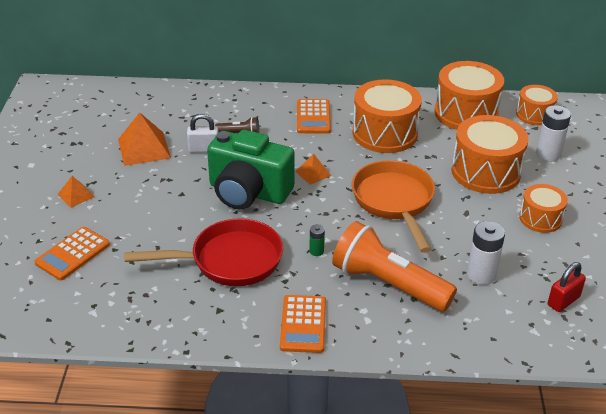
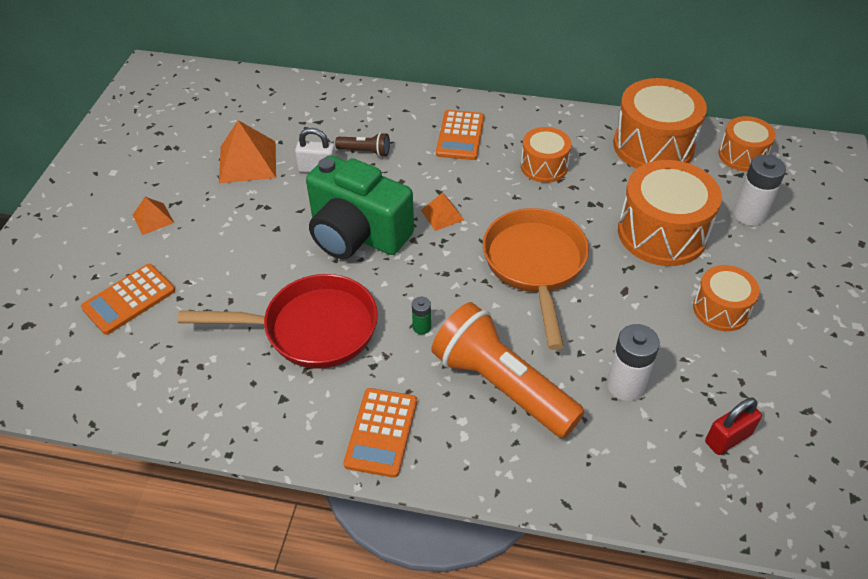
camera: 10 degrees right, 10 degrees up
orange drum [353,79,422,153] -> orange drum [521,127,571,183], size x0.58

